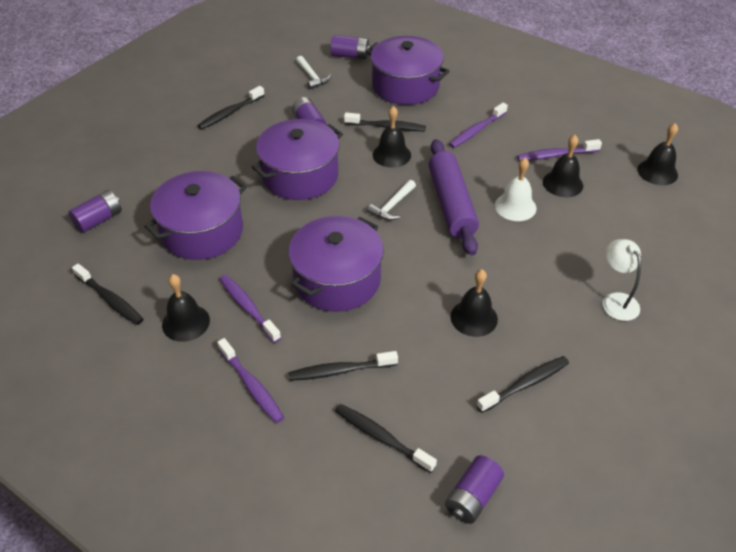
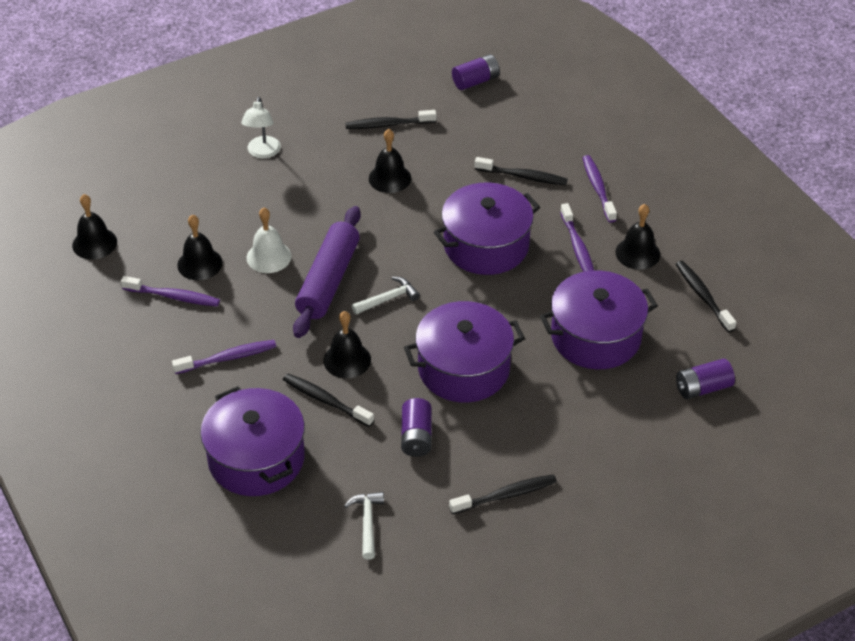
camera: 155 degrees left, 0 degrees up
purple battery [330,35,371,59] -> none
black toothbrush [335,404,437,473] -> none

